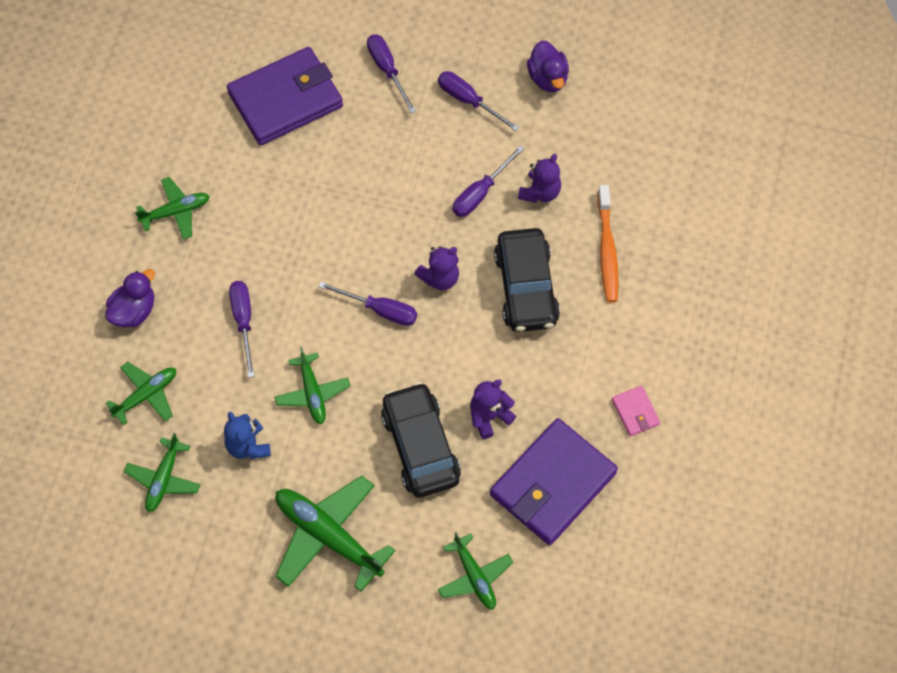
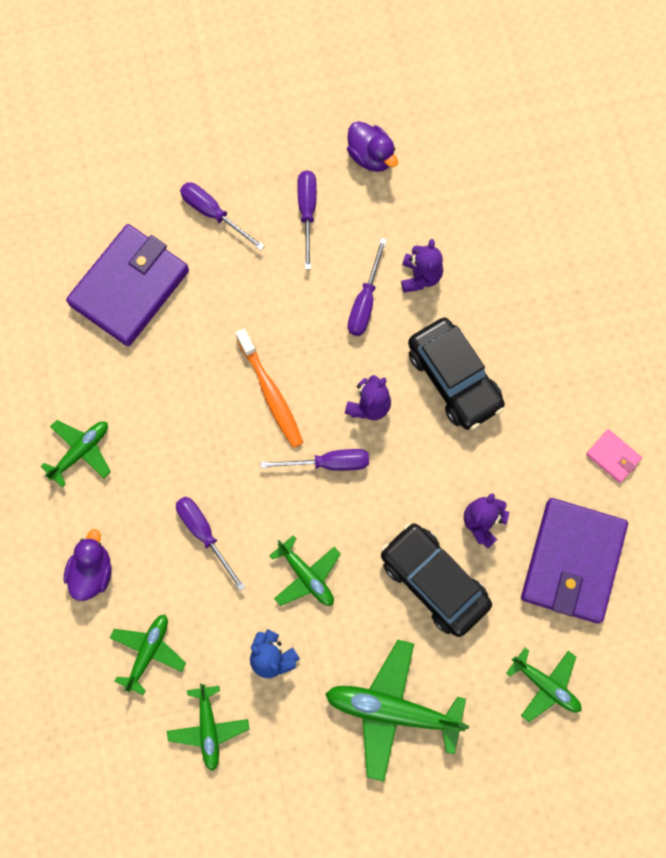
camera: 25 degrees left, 10 degrees up
purple screwdriver [438,71,519,132] -> purple screwdriver turned 75 degrees clockwise [297,170,317,269]
orange toothbrush [597,185,619,303] -> orange toothbrush moved to [236,329,303,448]

